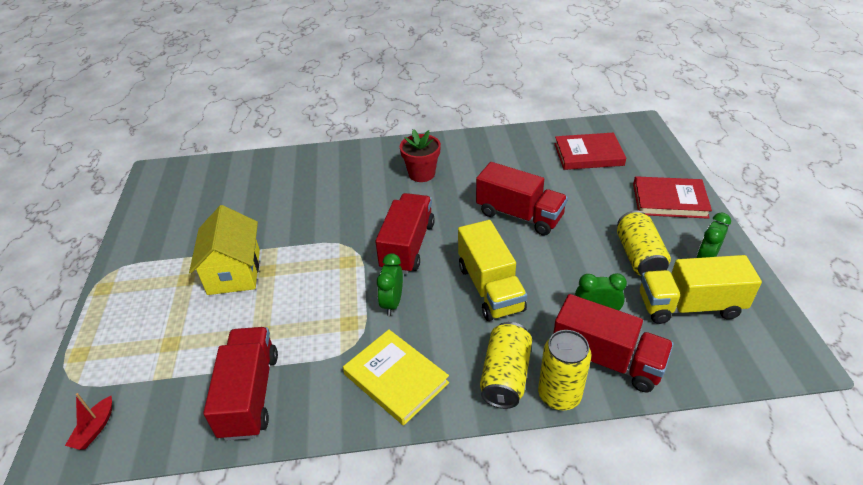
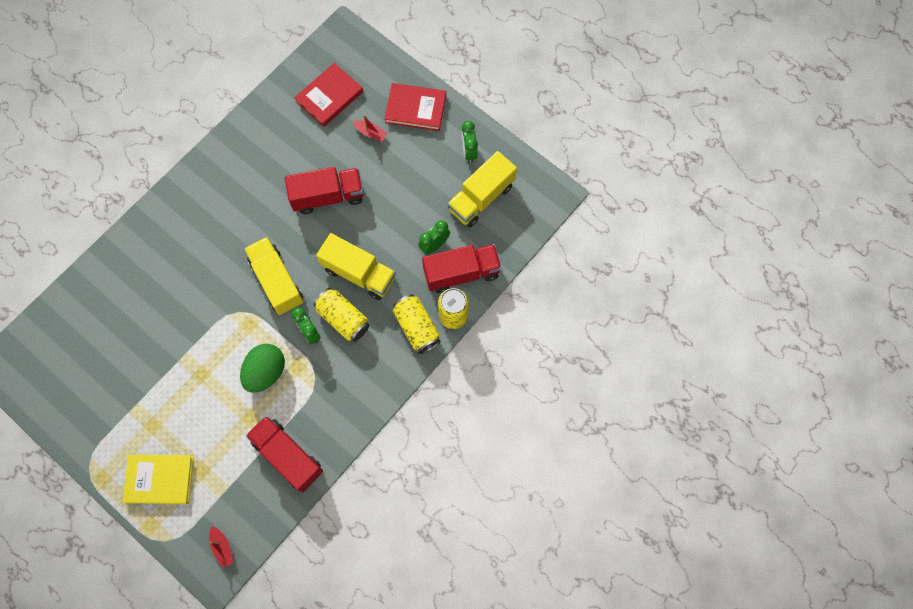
camera: 45 degrees left, 30 degrees up
yellow house [189,205,260,295] -> none
yellow book [343,330,449,426] -> yellow book moved to [122,454,194,504]
red truck [375,193,435,274] -> yellow truck [244,237,303,315]
red flower pot [400,129,441,182] -> none
yellow can [617,210,671,276] -> yellow can moved to [313,288,370,342]
red book [633,176,712,219] -> red book turned 45 degrees clockwise [384,83,446,131]
none -> green egg [240,344,285,393]
none -> red boat [353,115,387,141]

